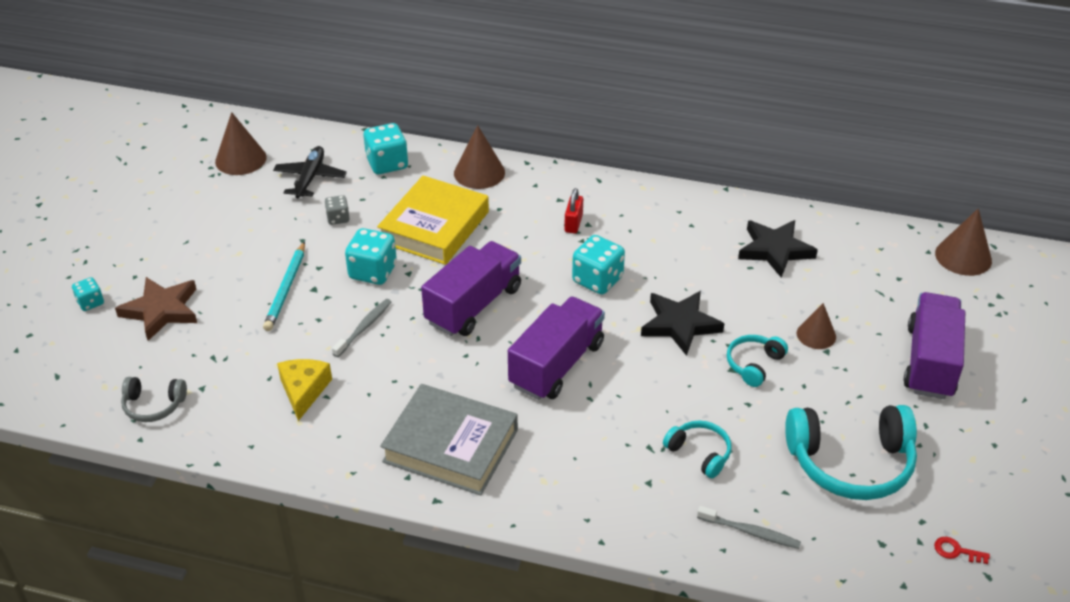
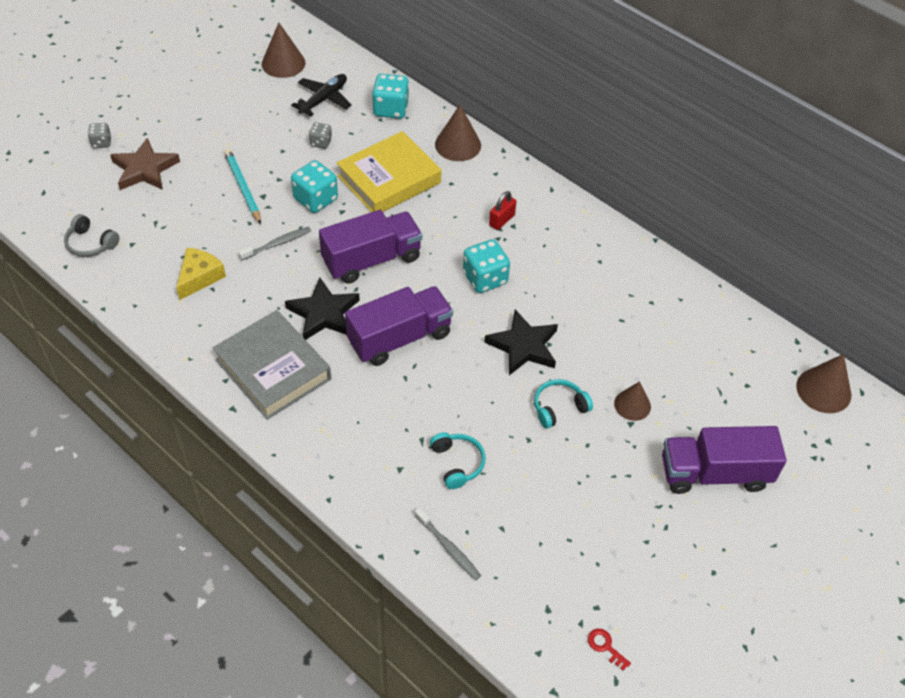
camera: 25 degrees right, 10 degrees up
turquoise dice [72,277,104,311] -> grey dice [88,123,111,148]
turquoise pencil [263,241,305,331] -> turquoise pencil turned 120 degrees clockwise [224,149,261,224]
black star [738,220,818,278] -> black star moved to [285,277,360,340]
turquoise headphones [785,405,917,500] -> none
purple truck [903,292,965,399] -> purple truck turned 135 degrees counterclockwise [662,426,787,494]

